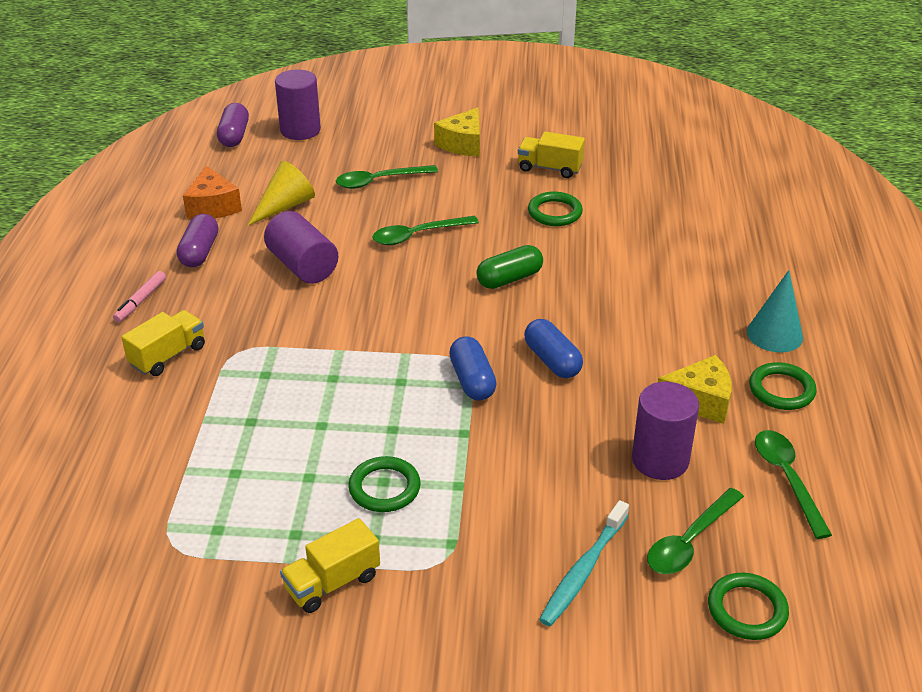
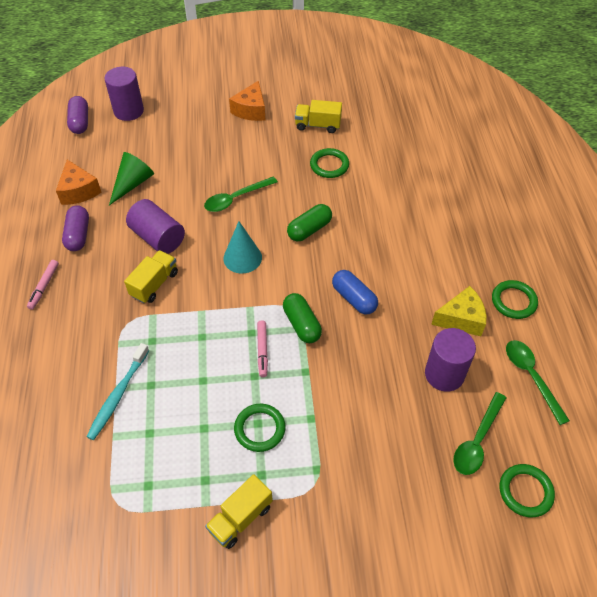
camera: 10 degrees left, 15 degrees up
yellow truck [121,310,205,376] -> yellow truck moved to [124,250,178,303]
yellow cone [248,161,315,225] -> green cone [109,152,154,205]
green spoon [336,165,438,189] -> none
yellow cheese [434,107,480,156] -> orange cheese [229,81,265,121]
blue capsule [449,336,497,401] -> green capsule [283,293,322,343]
turquoise toothbrush [539,500,629,626] -> turquoise toothbrush moved to [86,343,149,440]
turquoise cone [747,270,803,353] -> turquoise cone moved to [224,221,262,274]
none -> pink marker [257,321,268,377]

